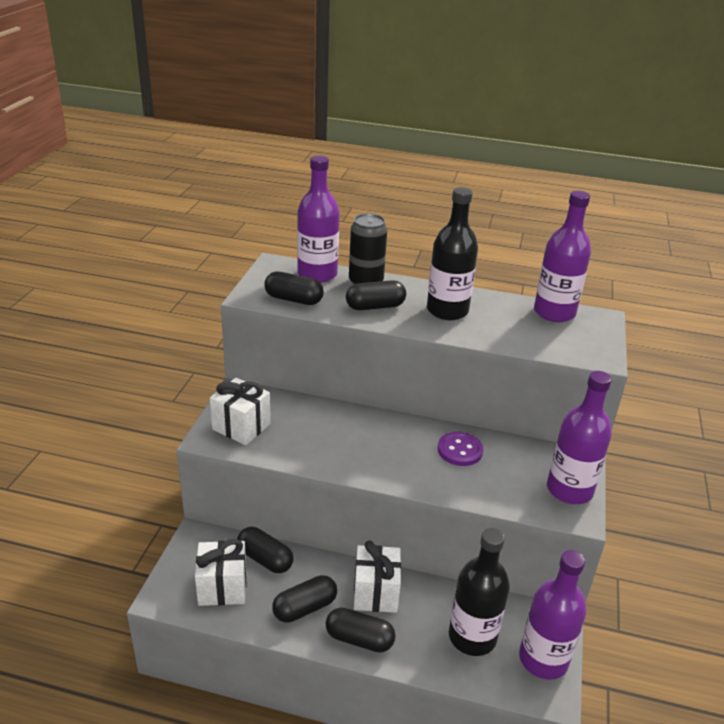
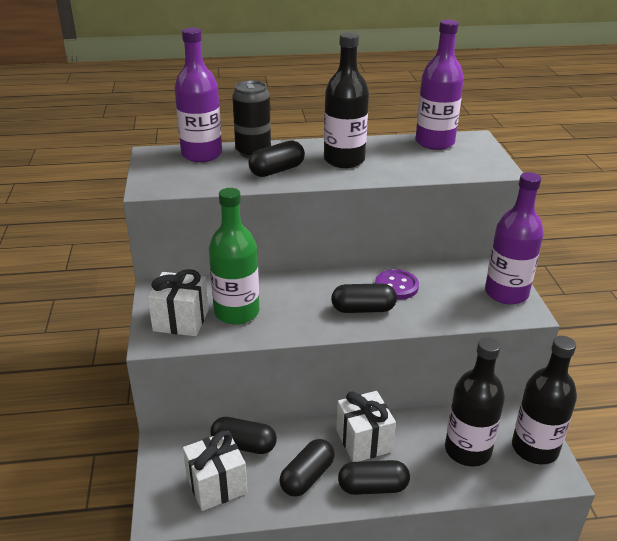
camera: 20 degrees left, 0 degrees up
black capsule [264,272,324,305] -> black capsule moved to [331,283,397,313]
purple bottle [519,550,587,680] -> black bottle [512,336,577,464]
none -> green bottle [209,188,259,325]

